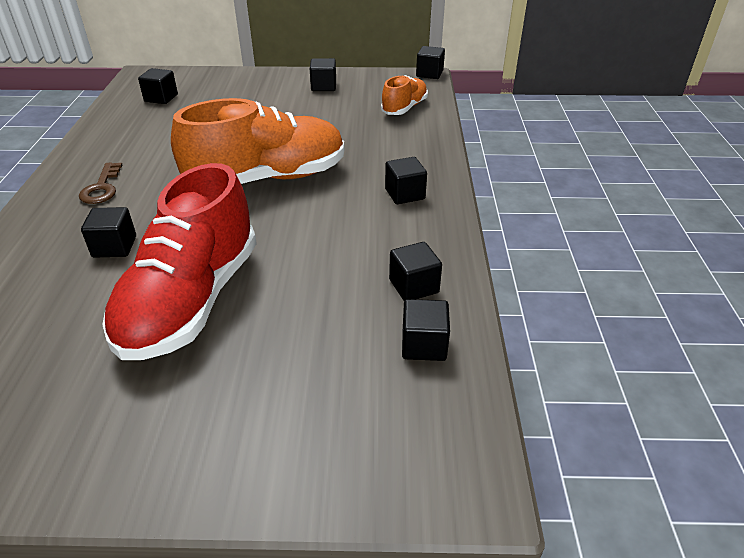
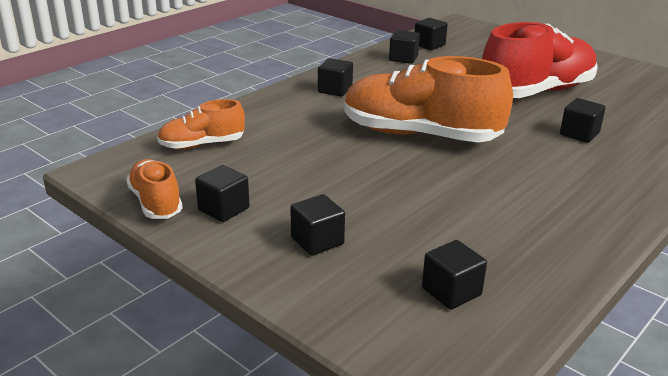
camera: 140 degrees left, 10 degrees down
brown key [79,163,123,204] -> none
black cube [416,46,445,79] -> black cube moved to [290,194,345,256]
none -> orange shoe [126,159,183,219]

